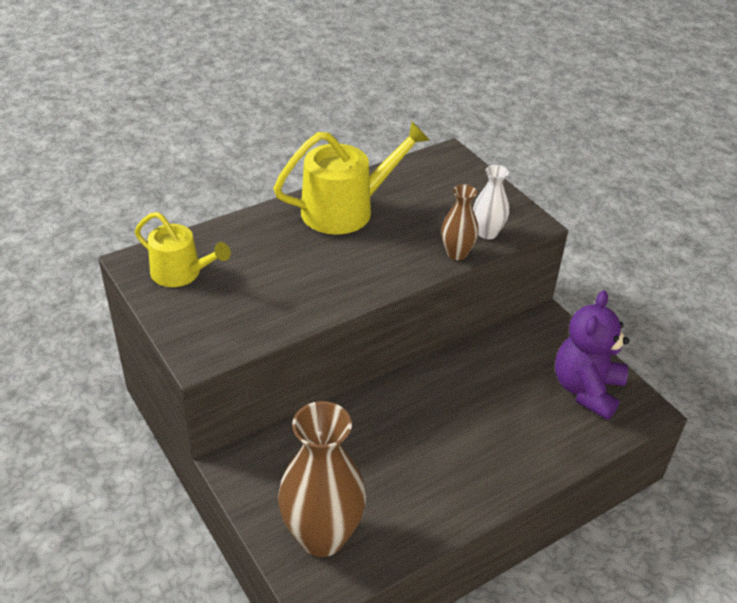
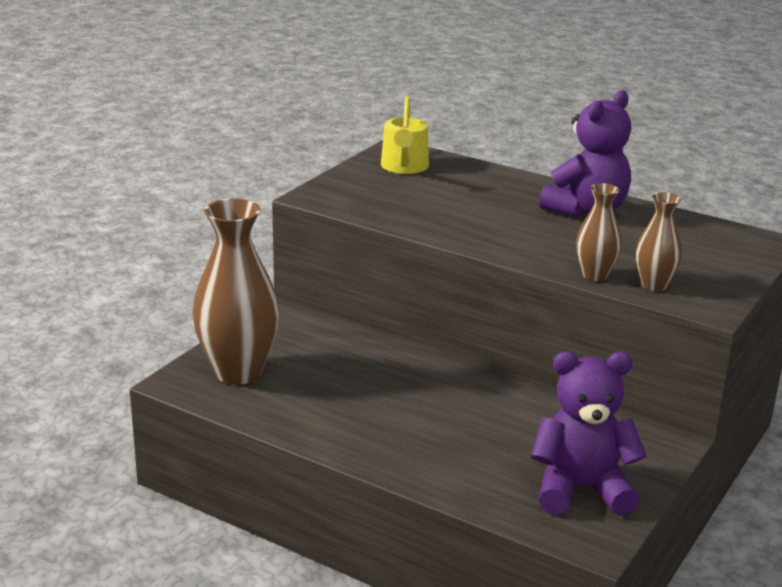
camera: 65 degrees right, 15 degrees down
yellow watering can [273,121,430,234] -> purple teddy bear [539,90,631,217]
white vase [473,165,509,239] -> brown vase [636,192,682,291]

